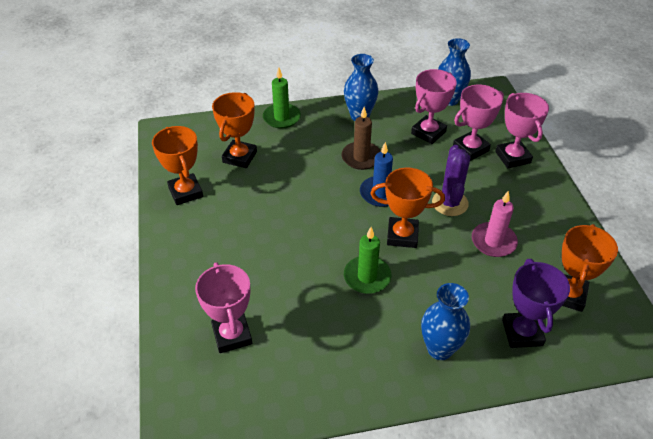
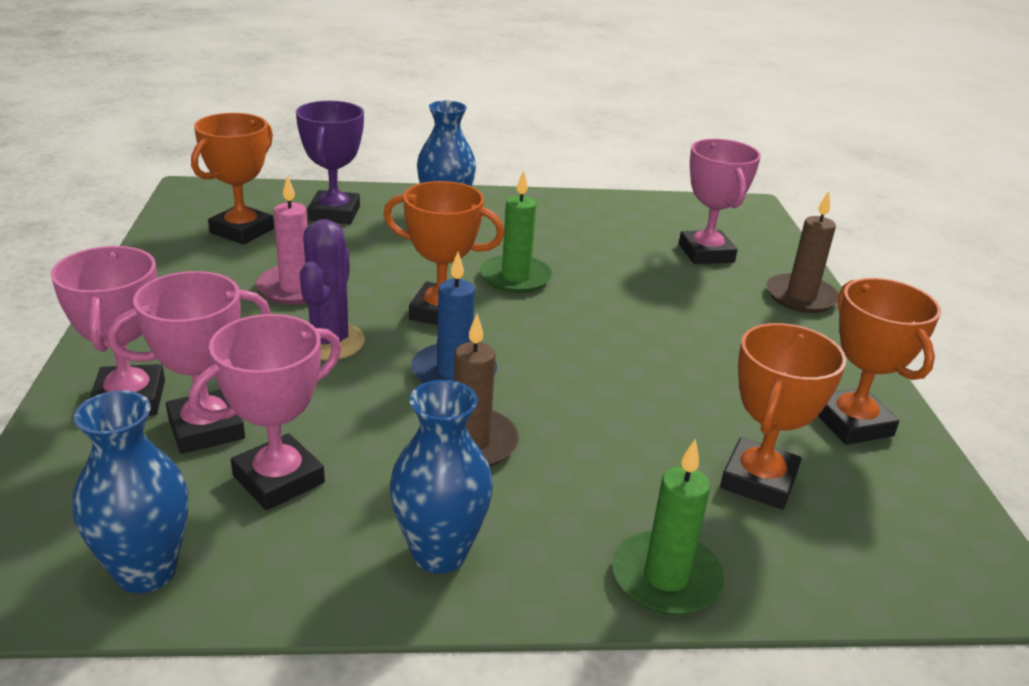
camera: 175 degrees left, 15 degrees down
none -> brown candle [766,191,839,313]

